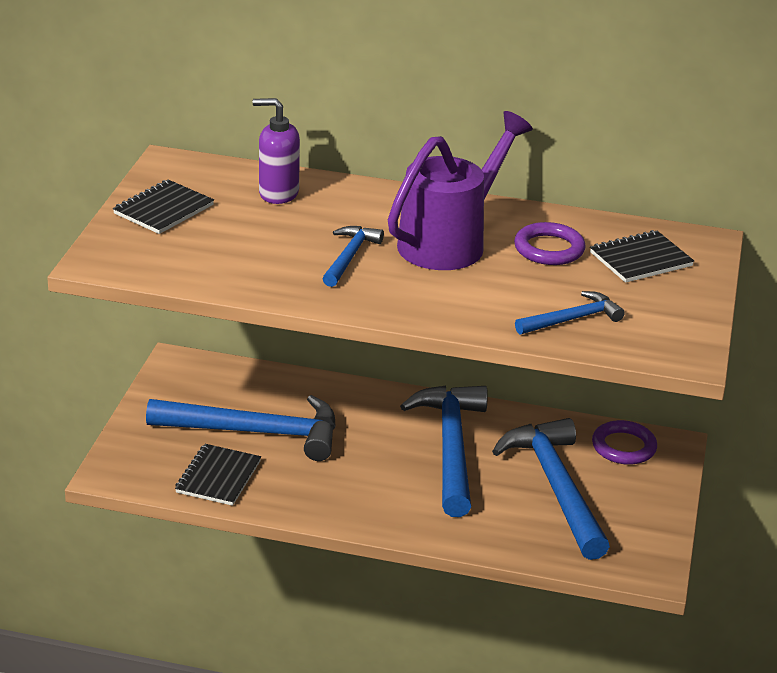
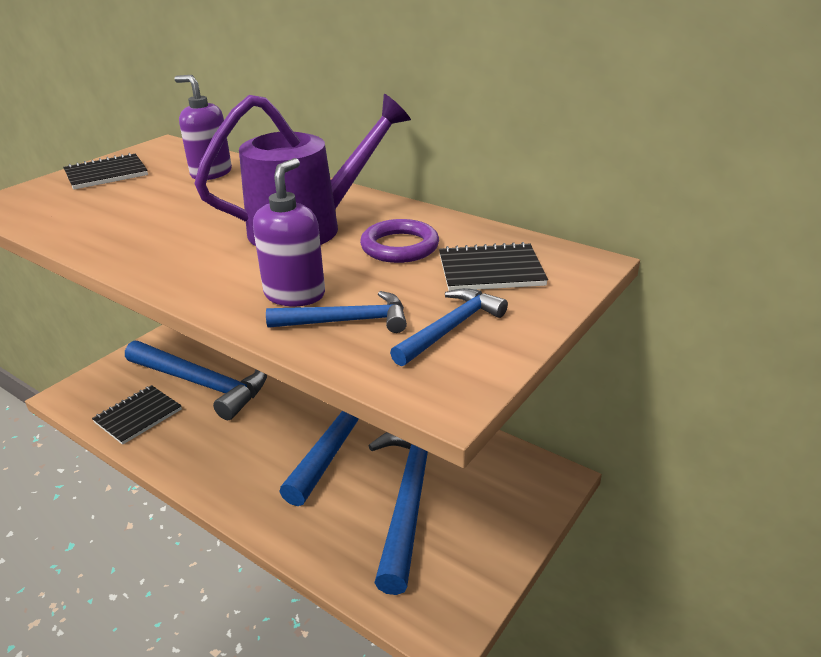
camera: 25 degrees right, 0 degrees up
blue hammer [323,226,384,287] -> blue hammer moved to [390,288,508,366]
purple ring [592,420,657,465] -> none
none -> purple soap dispenser [253,158,325,306]

